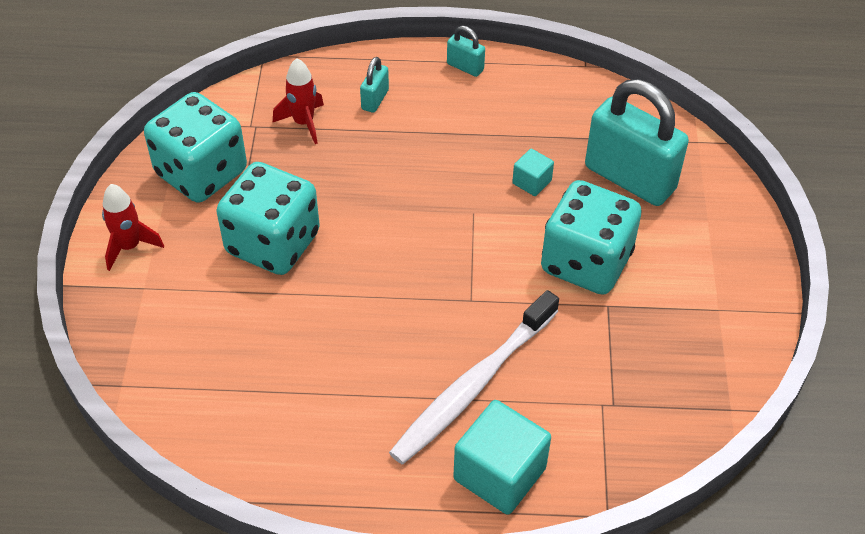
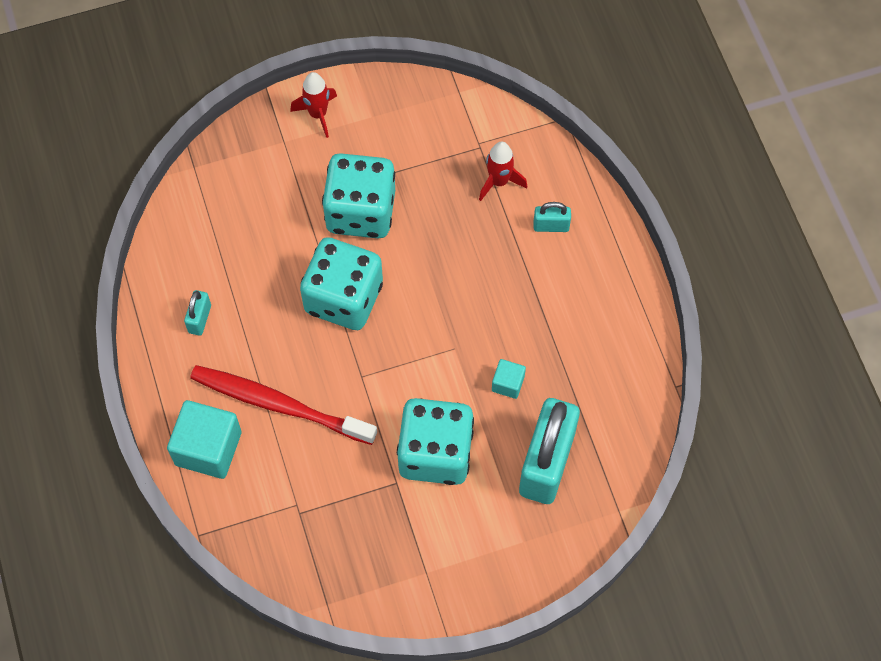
camera: 70 degrees right, 15 degrees up
turquoise dice [144,92,247,203] -> turquoise dice moved to [300,237,383,330]
white toothbrush [389,290,559,465] -> red toothbrush [190,365,377,445]
turquoise padlock [447,26,485,77] -> turquoise padlock moved to [184,290,211,336]

